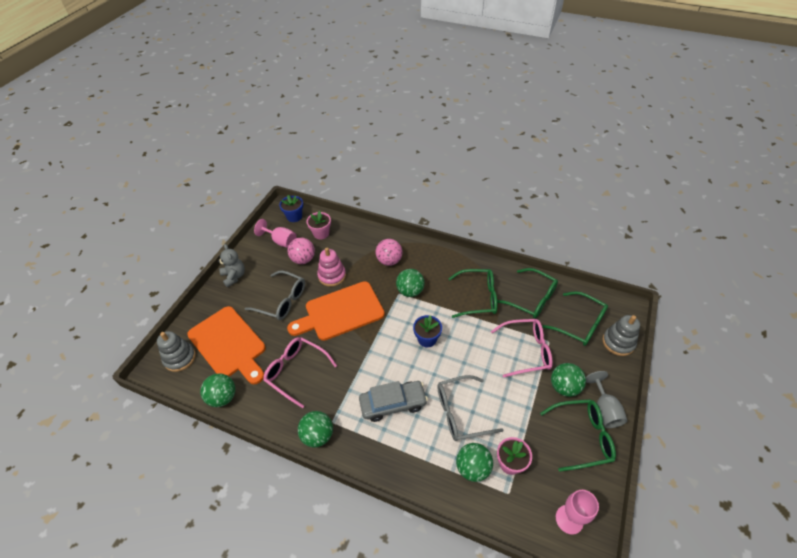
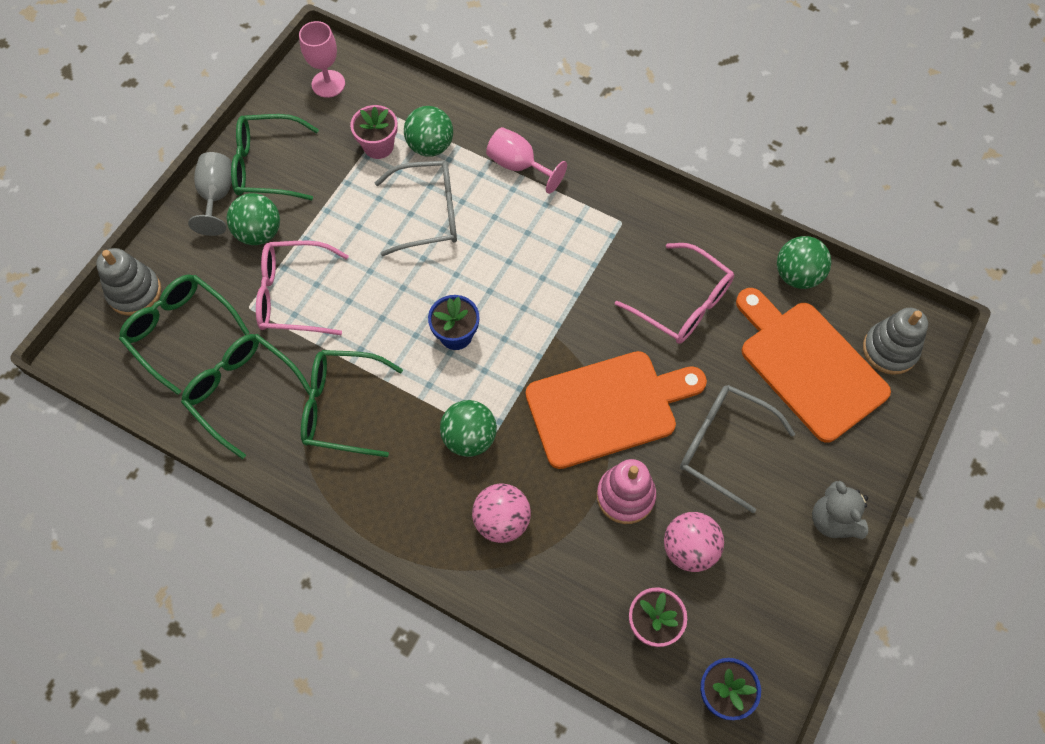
camera: 175 degrees left, 15 degrees up
pink goblet [254,219,297,248] -> pink goblet moved to [486,127,567,194]
green ball [298,411,333,448] -> none
grey car [359,381,428,422] -> none

